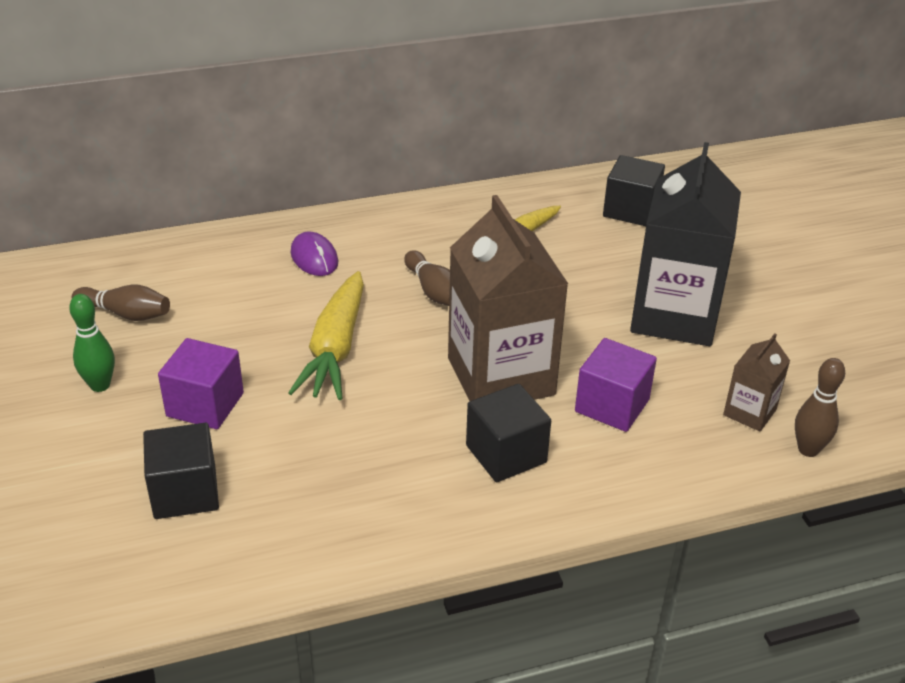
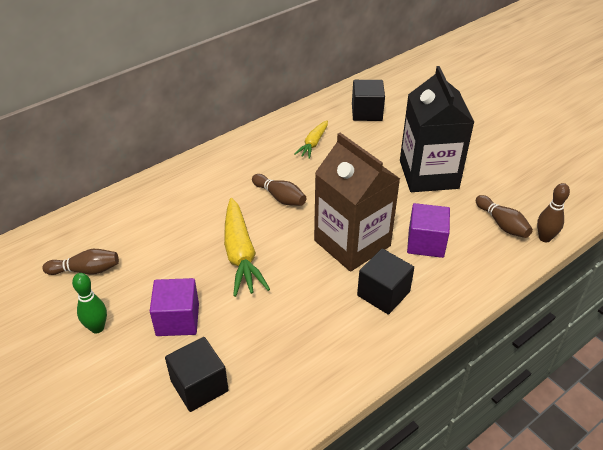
camera: 20 degrees left, 5 degrees up
purple mouse [290,231,338,276] -> none
brown carton [723,333,790,431] -> brown bowling pin [476,195,533,238]

